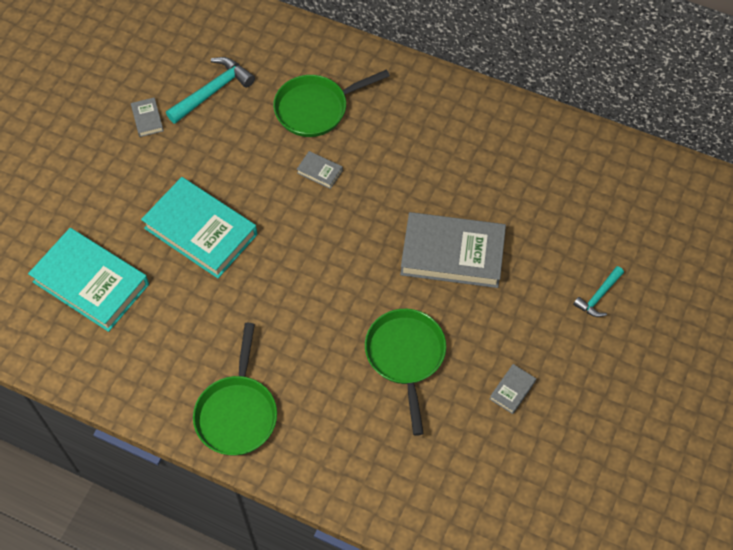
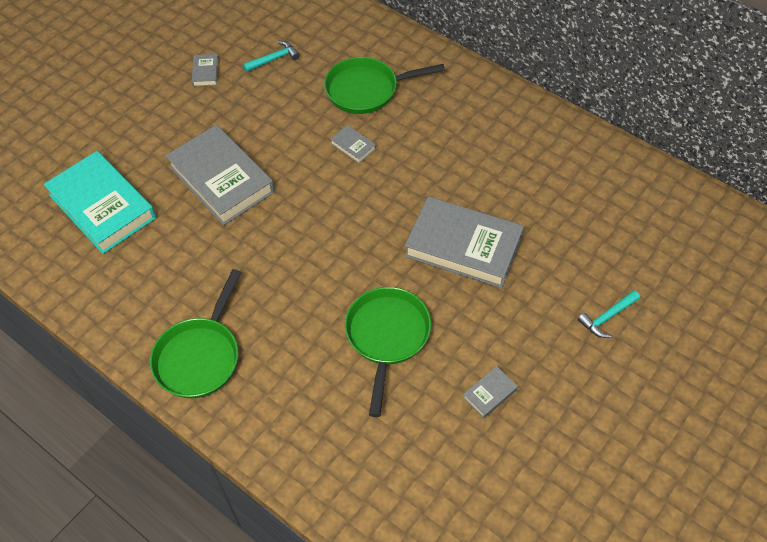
camera: 15 degrees right, 5 degrees down
turquoise book [141,177,257,278] -> grey book [165,125,275,225]
turquoise hammer [166,57,255,124] -> turquoise hammer [243,41,300,72], size x0.61

